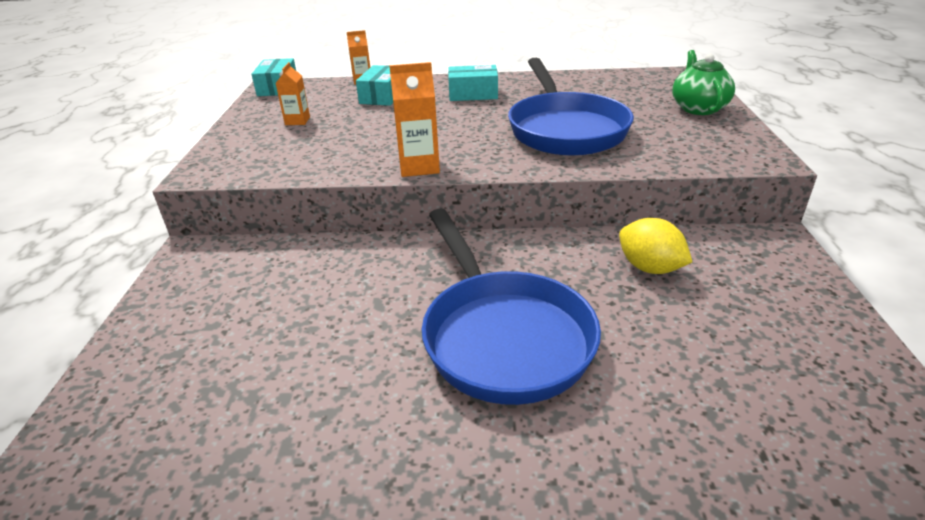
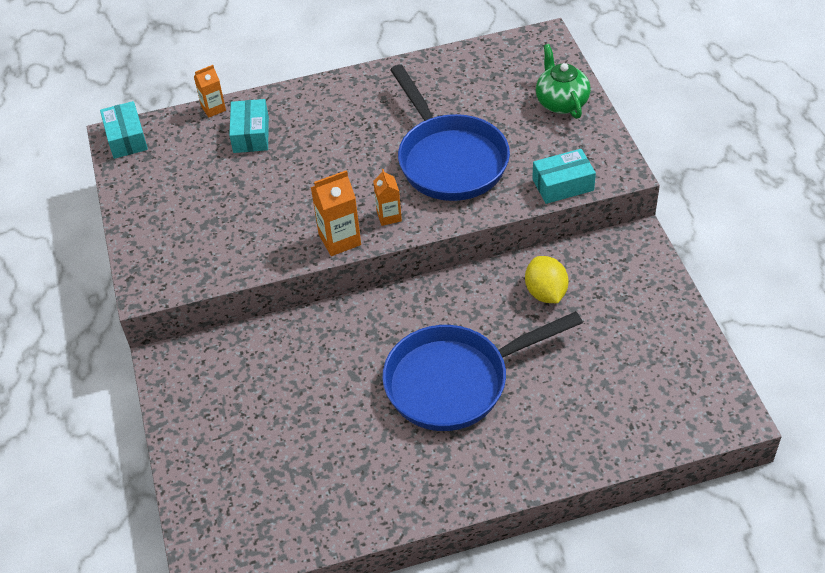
camera: 15 degrees left, 15 degrees up
orange carton [276,62,310,125] -> orange carton moved to [373,169,402,226]
blue pan [422,208,601,405] -> blue pan turned 105 degrees clockwise [382,311,583,431]
turquoise box [448,65,498,101] -> turquoise box moved to [532,149,596,204]
yellow lemon [619,218,692,274] -> yellow lemon turned 45 degrees clockwise [525,256,569,303]

